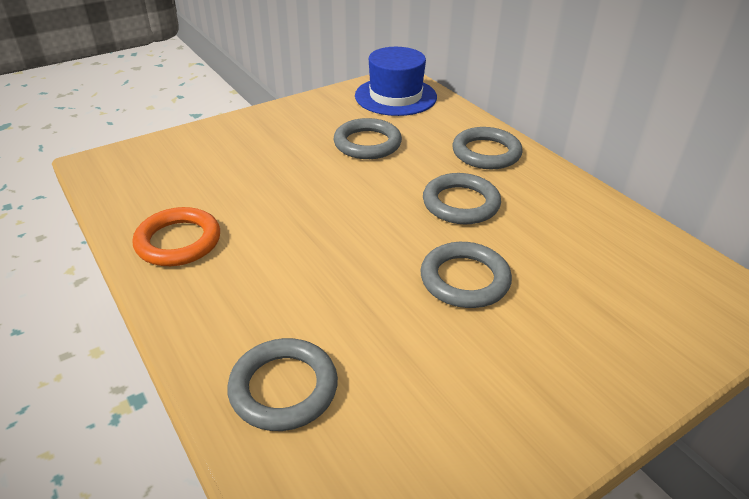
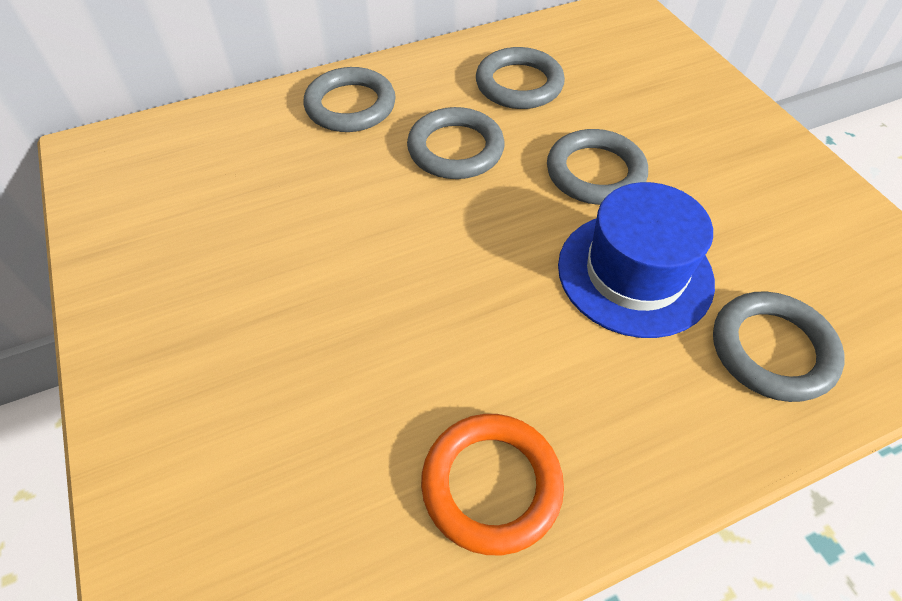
camera: 80 degrees left, 15 degrees up
grey ring [333,118,402,159] -> grey ring moved to [476,47,565,109]
blue hat [355,47,437,116] -> blue hat moved to [558,182,715,338]

